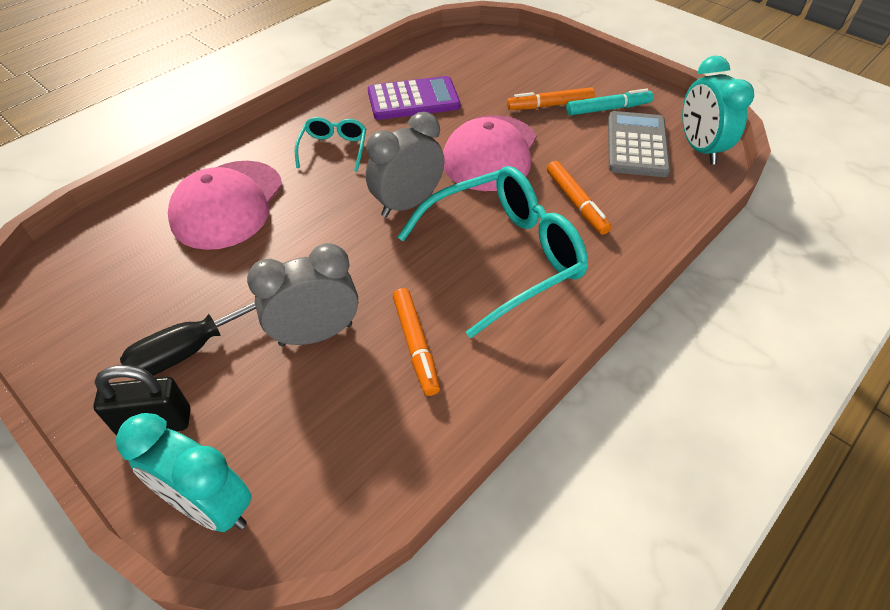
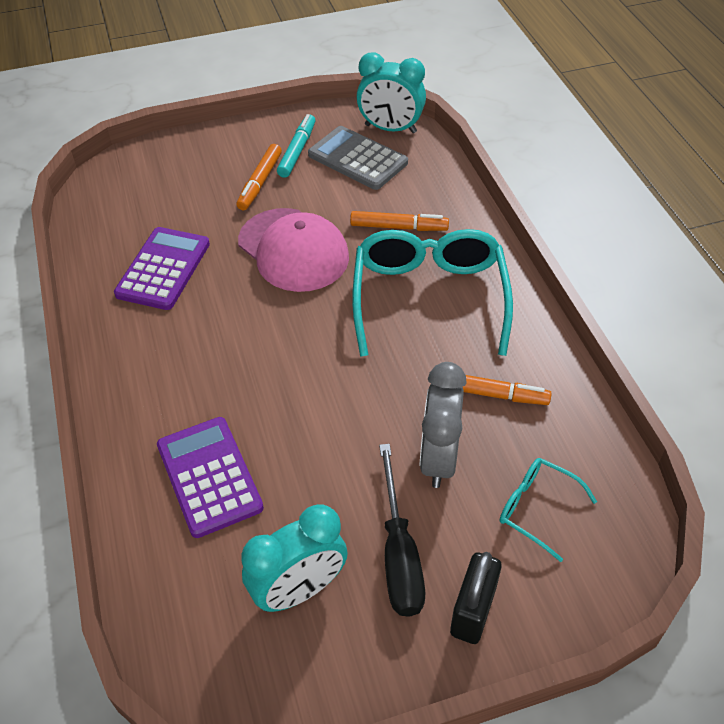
camera: 60 degrees left, 0 degrees up
turquoise clock [116,413,252,532] -> turquoise clock moved to [242,504,348,612]
pink cap [168,161,283,250] -> purple calculator [157,417,264,538]
turquoise glasses [295,117,366,172] -> turquoise glasses moved to [500,458,597,562]
grey clock [366,112,445,217] -> none

